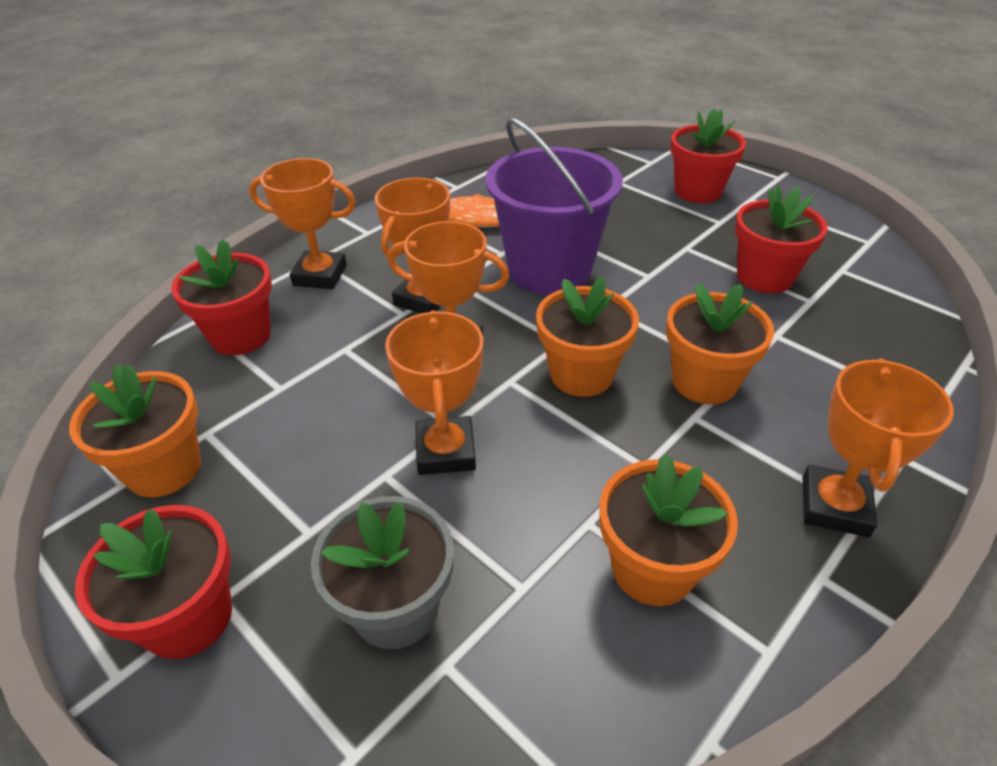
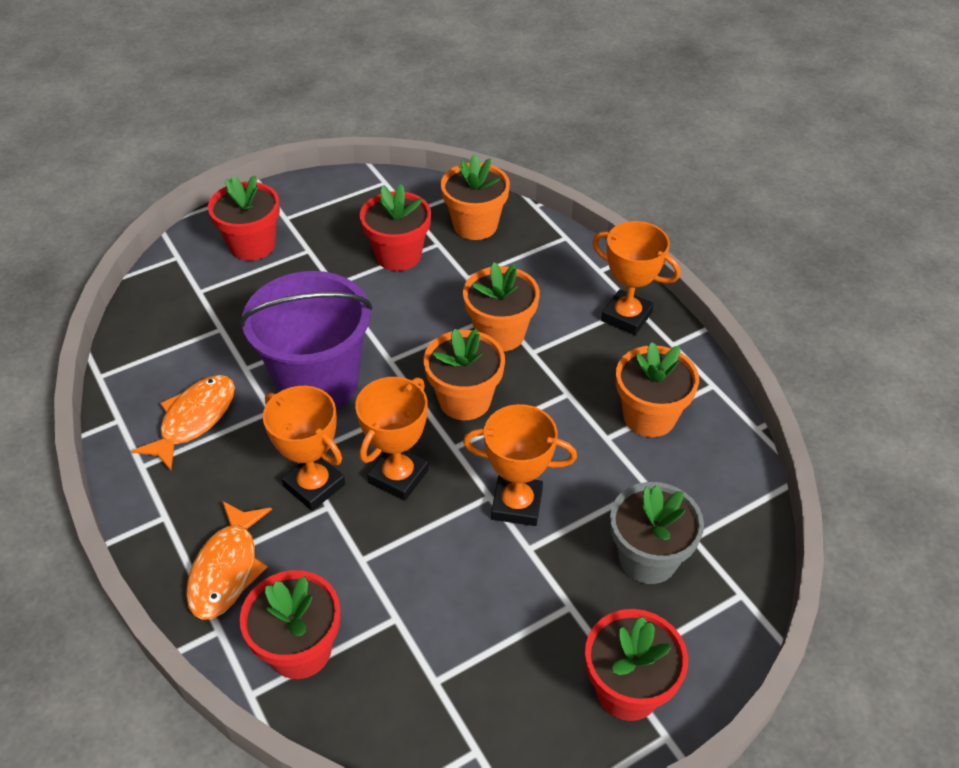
camera: 75 degrees left, 5 degrees up
orange flower pot [69,364,201,497] -> orange flower pot moved to [441,154,510,240]
orange trophy [249,158,356,289] -> orange fish [186,501,272,620]

